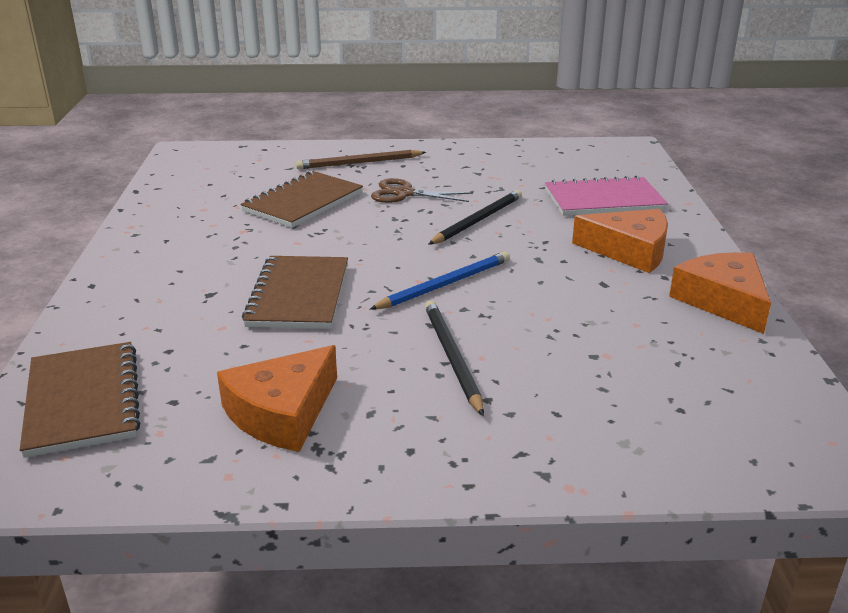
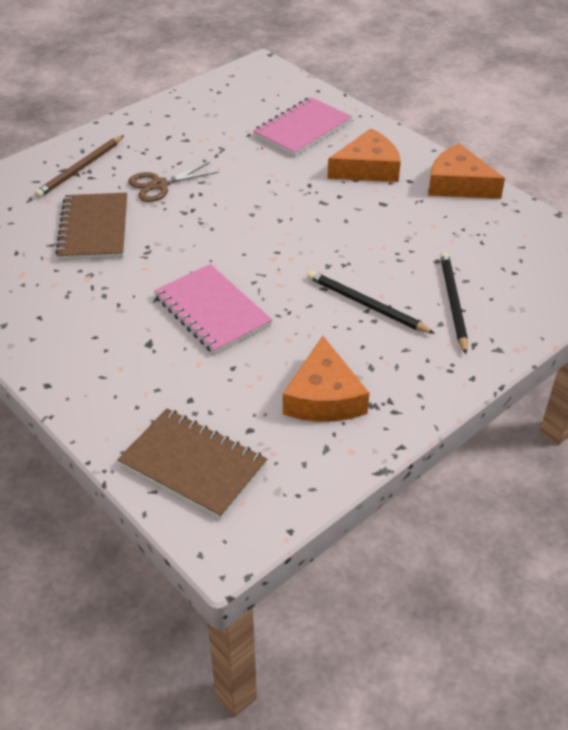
camera: 40 degrees left, 15 degrees up
brown notebook [242,256,348,329] -> pink notebook [154,264,272,354]
blue pencil [369,252,510,310] -> none
black pencil [428,190,522,245] -> black pencil moved to [440,252,468,354]

